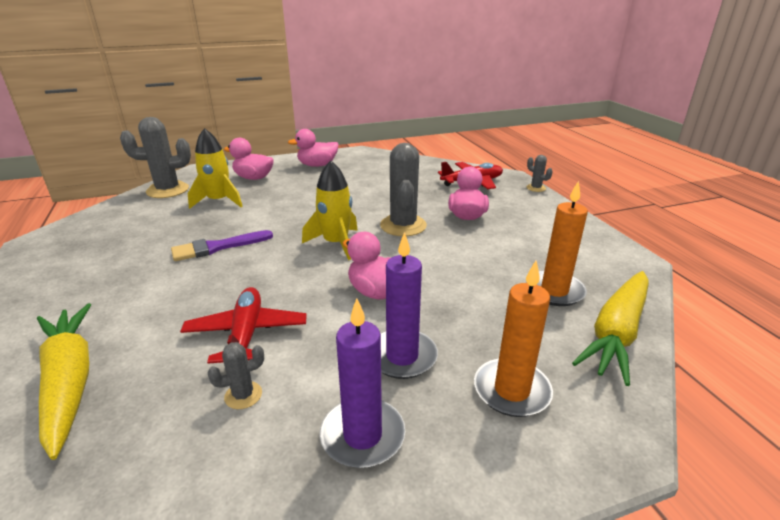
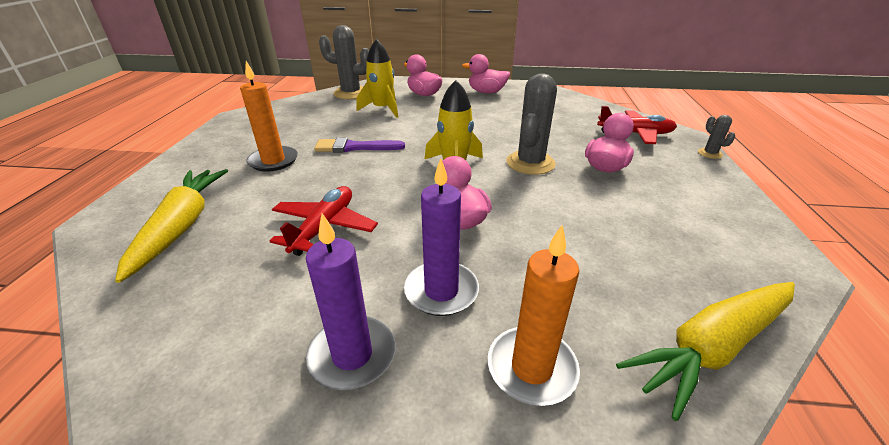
camera: 25 degrees right, 5 degrees up
grey cactus [208,342,264,409] -> none
orange candle [525,181,588,306] -> orange candle moved to [240,61,298,172]

